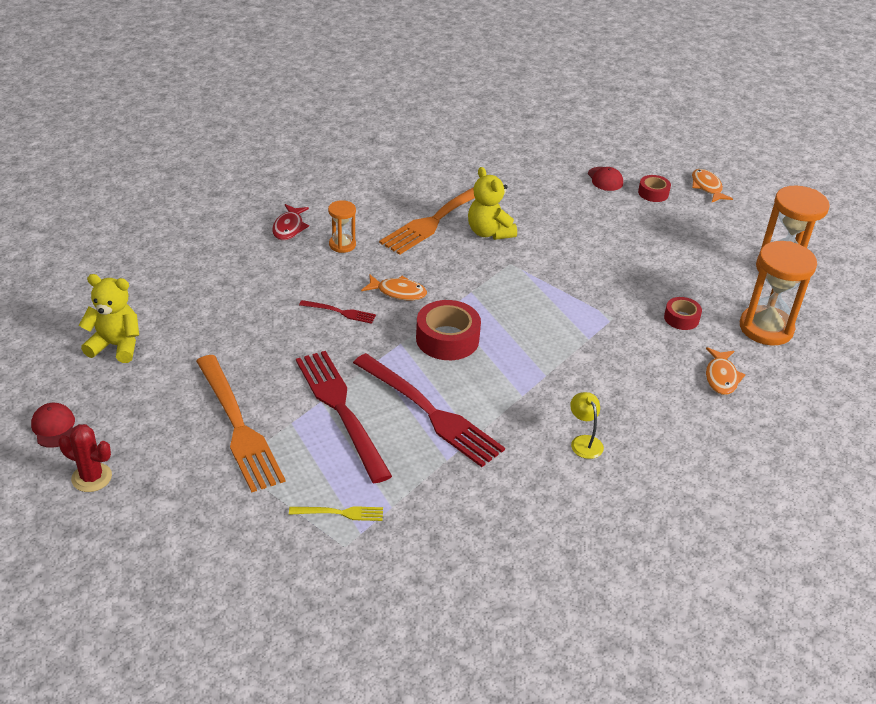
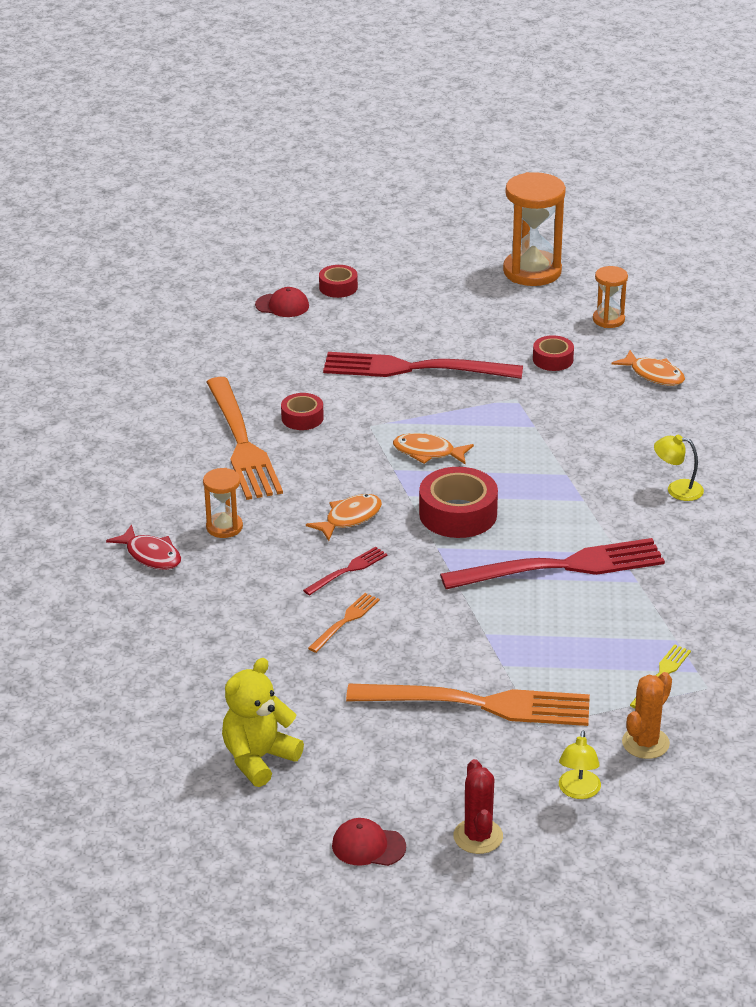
camera: 55 degrees left, 5 degrees down
red cactus [58,424,112,492] -> red cactus turned 60 degrees counterclockwise [453,759,503,854]
red fork [296,351,392,483] -> red fork moved to [323,352,523,379]
yellow teddy bear [468,167,517,240] -> red tape [281,393,324,430]
orange fish [692,169,733,202] -> orange fish moved to [393,433,474,465]
orange hourglass [740,241,817,346] -> orange hourglass [593,266,628,328], size x0.53
none -> orange fork [308,593,380,653]
none -> yellow lamp [559,730,601,799]
none -> orange cactus [622,672,672,759]

